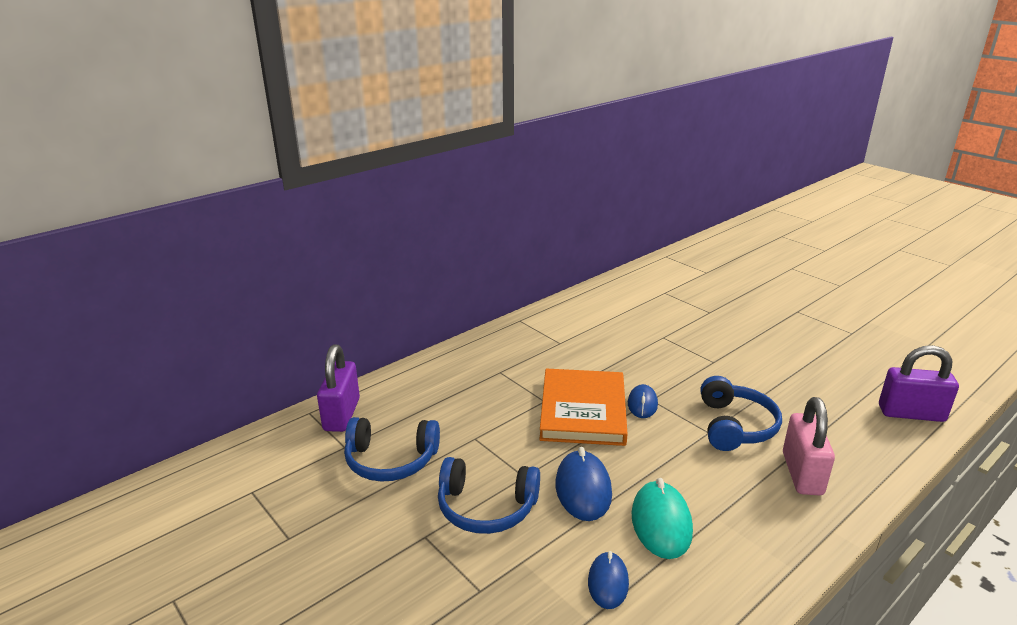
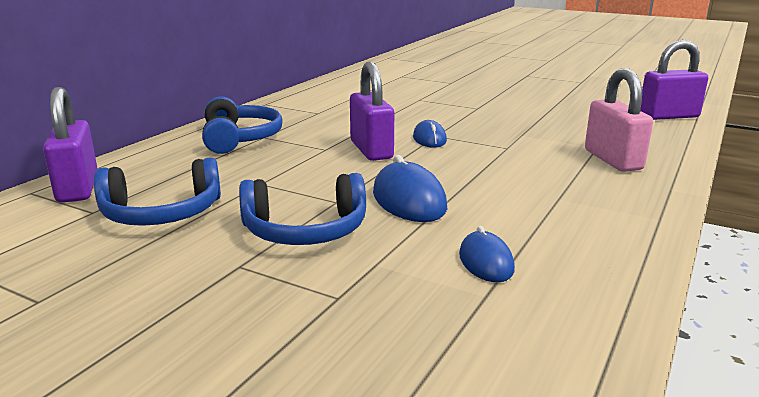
camera: 20 degrees left, 5 degrees down
orange book [539,369,628,446] -> purple padlock [350,62,394,161]
turquoise mouse [631,478,693,559] -> none
blue headphones [700,376,782,451] -> blue headphones moved to [202,96,283,154]

